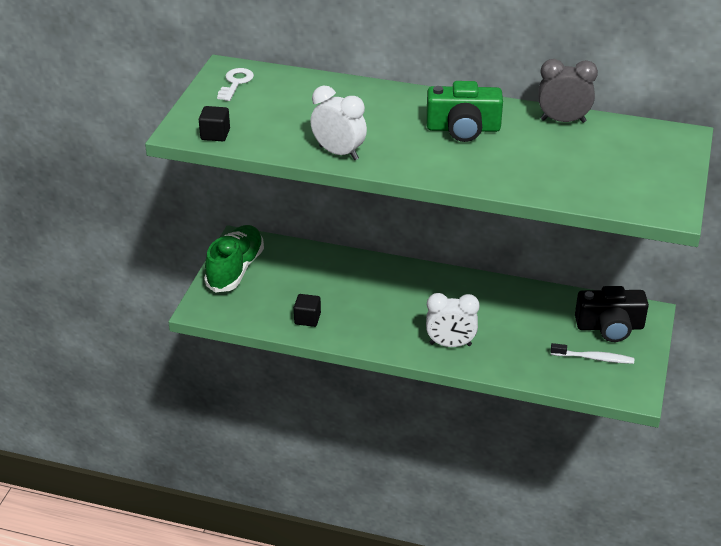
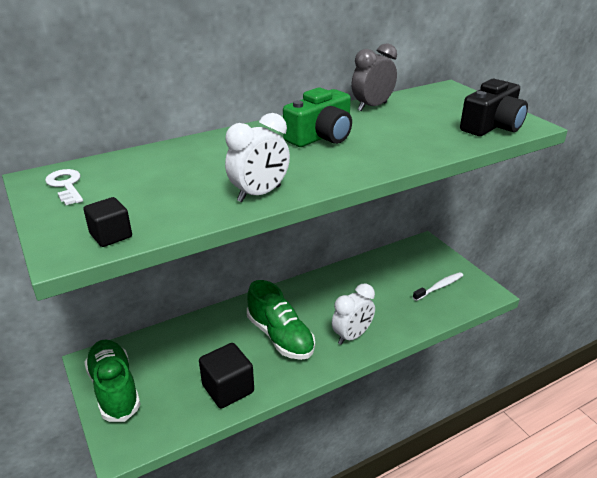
camera: 45 degrees left, 5 degrees down
black cube [294,294,321,327] -> black cube [199,343,254,409], size x1.69
white clock [310,85,367,160] -> white clock turned 150 degrees clockwise [225,113,290,202]
black camera [575,286,649,342] -> black camera moved to [460,79,528,136]
none -> green shoe [247,280,315,360]

